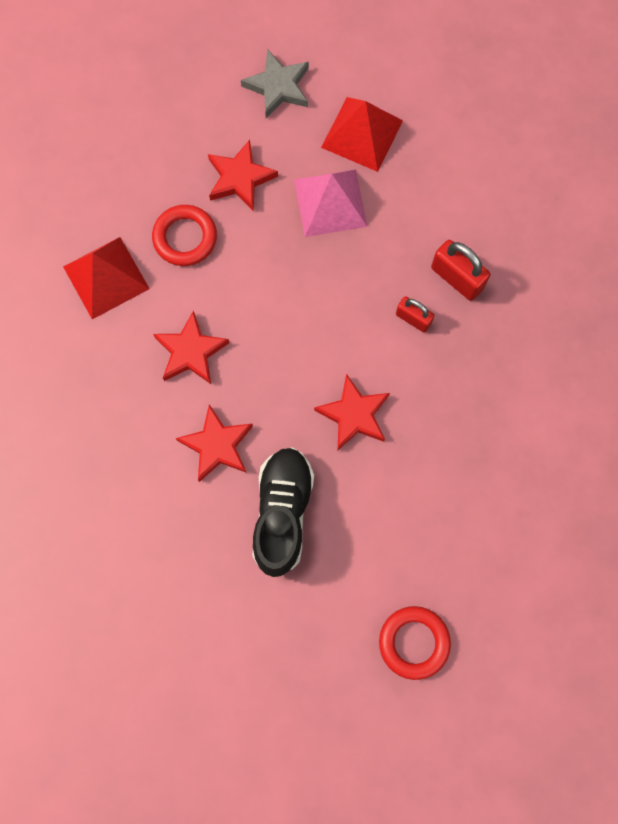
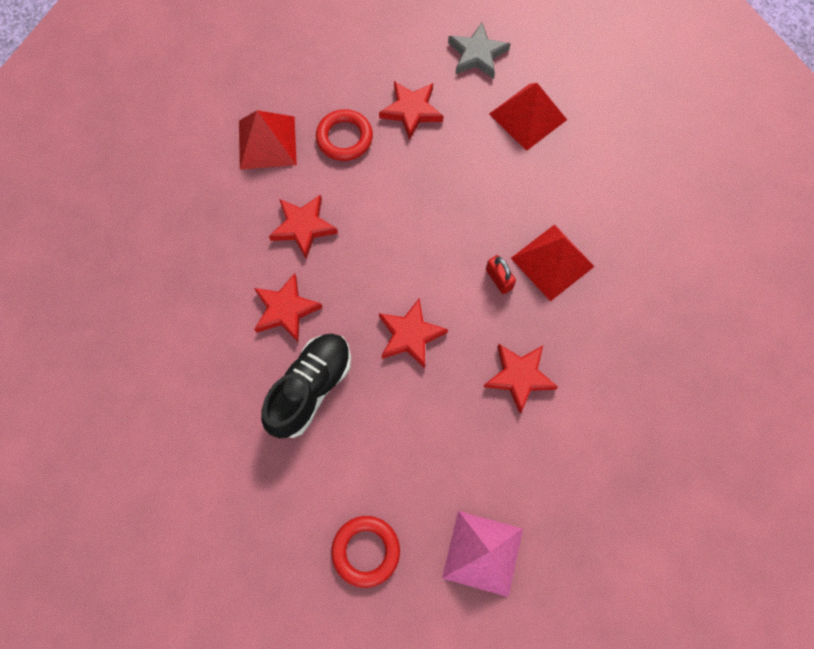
camera: 25 degrees right, 5 degrees down
pink pyramid [294,170,367,237] -> pink pyramid moved to [442,511,523,597]
red padlock [431,240,490,301] -> red pyramid [511,224,595,302]
none -> red star [484,344,558,414]

